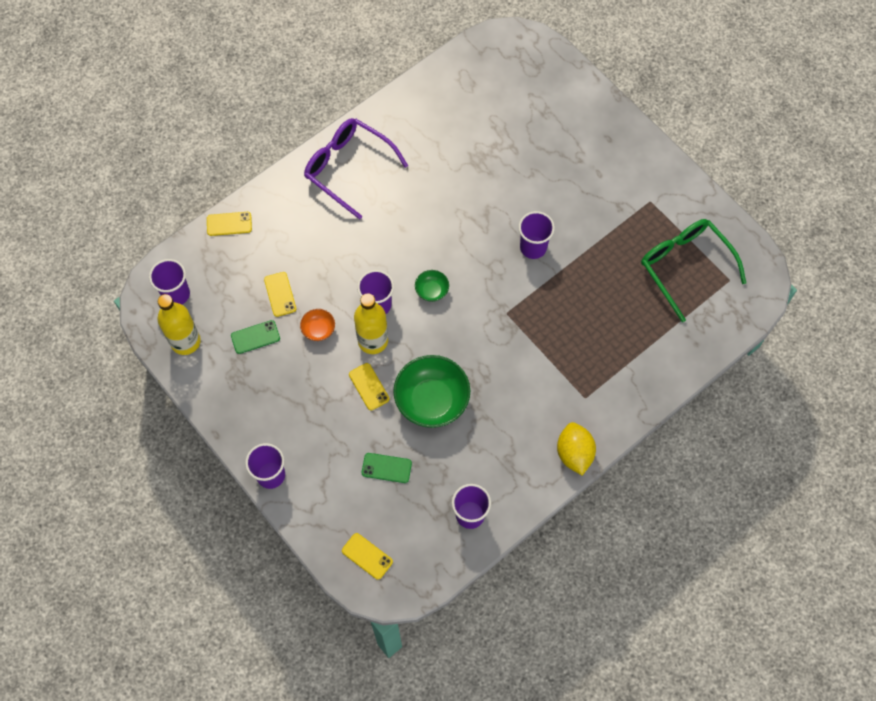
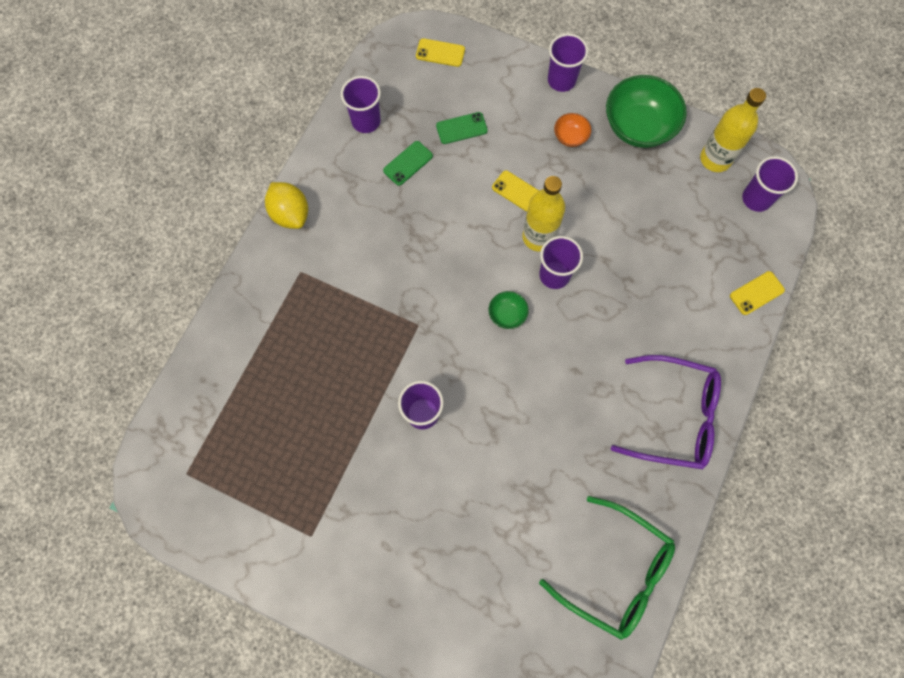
camera: 155 degrees right, 5 degrees up
green phone [231,320,280,354] -> green phone moved to [383,141,433,186]
yellow phone [264,272,296,317] -> none
orange bowl [300,309,335,341] -> orange bowl moved to [554,113,591,147]
green bowl [393,355,470,428] -> green bowl moved to [606,75,687,148]
green glasses [641,219,746,322] -> green glasses moved to [539,496,675,640]

